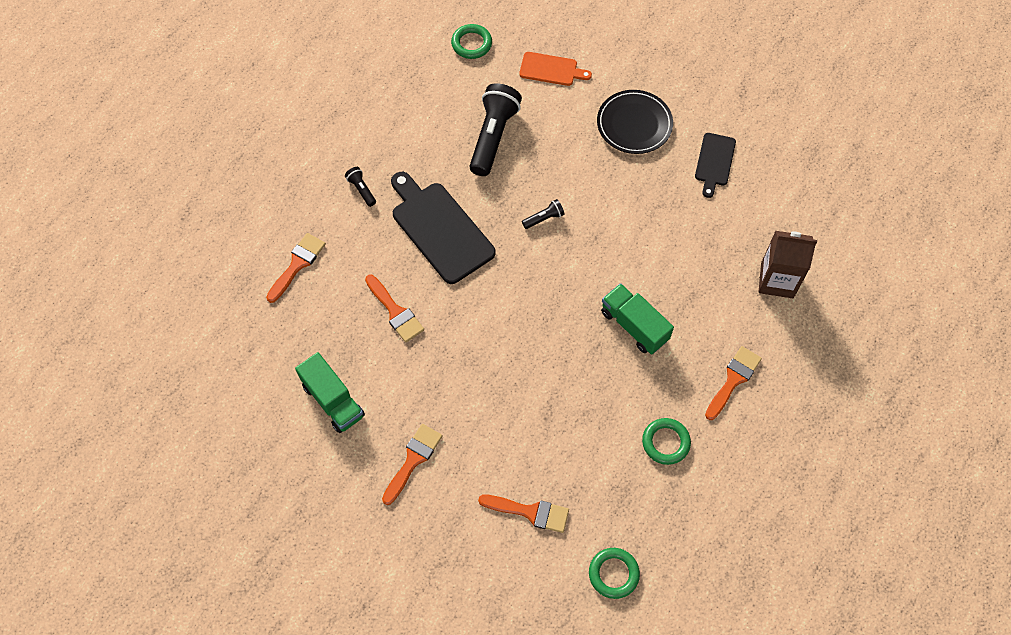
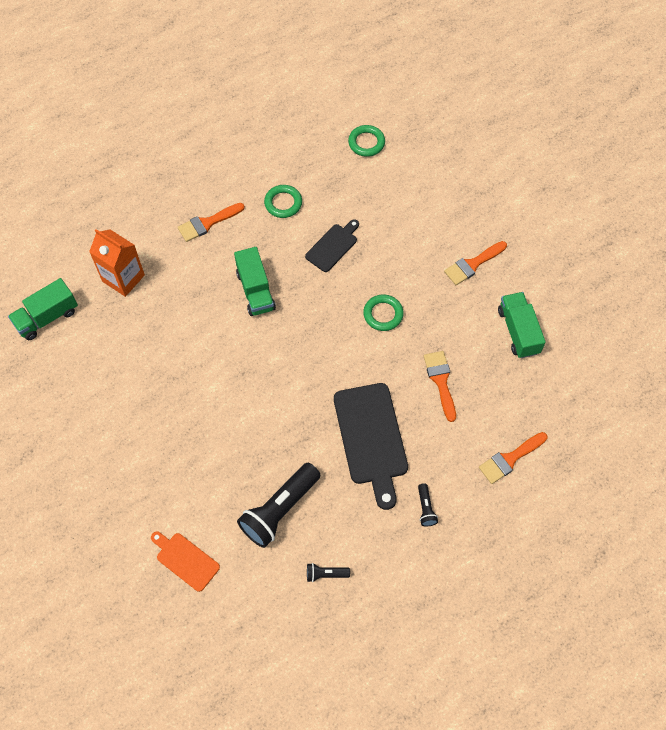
camera: 155 degrees left, 0 degrees up
green ring [451,24,492,59] -> green ring moved to [363,294,404,331]
orange brush [478,495,569,533] -> none
black flashlight [522,199,565,229] -> black flashlight moved to [307,563,350,582]
black plate [597,90,673,154] -> none
black cutting board [695,133,736,198] -> black cutting board moved to [305,219,359,272]
brown carton [759,231,817,298] -> orange carton [89,229,145,297]
none -> green truck [8,278,78,340]

